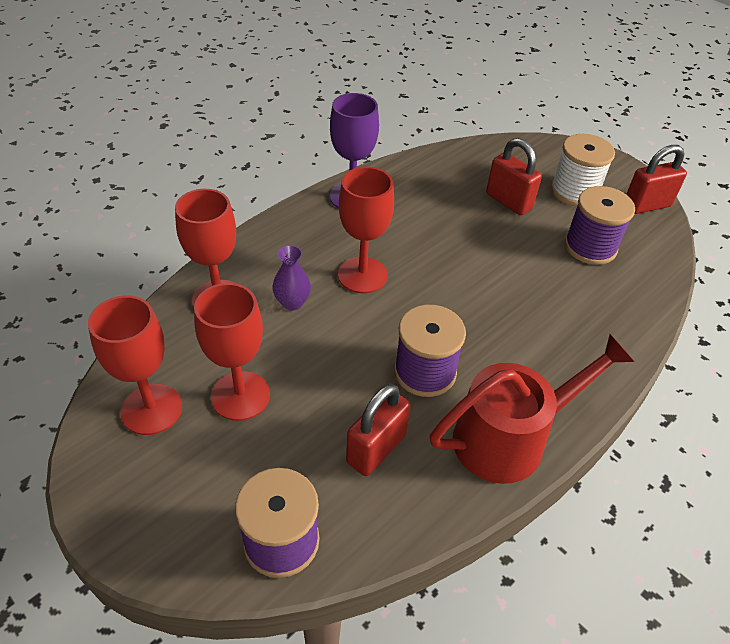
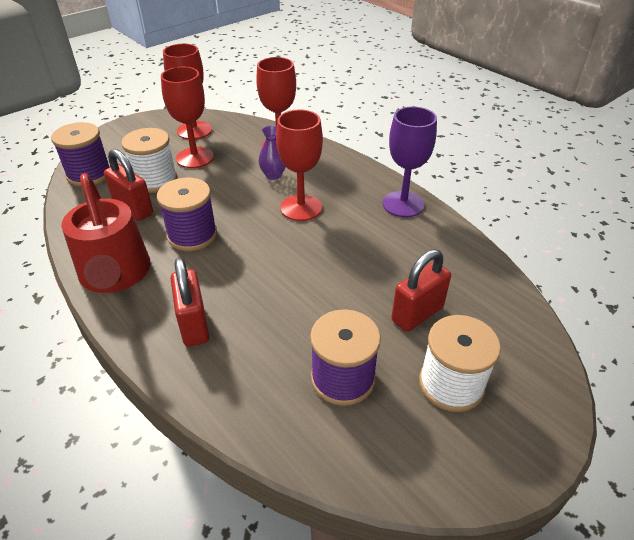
camera: 95 degrees right, 5 degrees down
red padlock [626,145,687,214] -> red padlock moved to [170,257,209,347]
none -> white spool [121,128,178,193]

